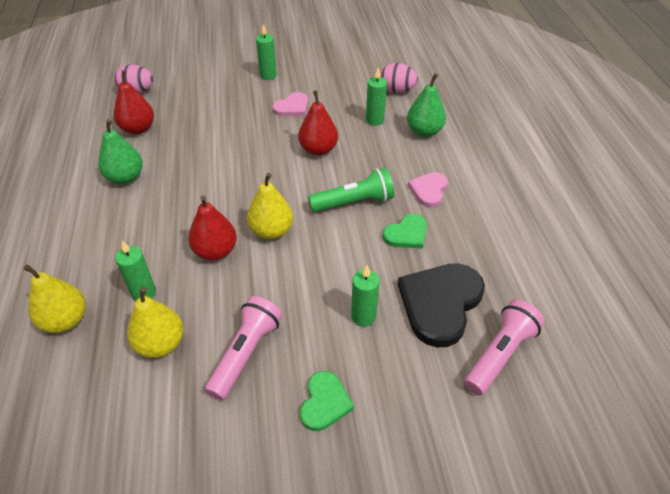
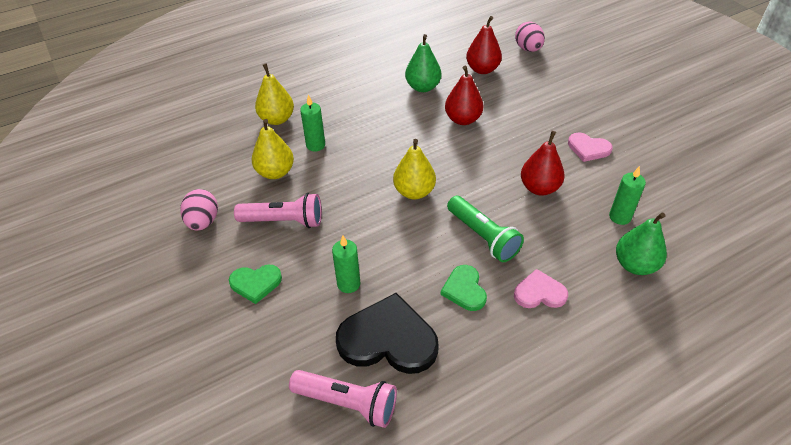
camera: 70 degrees right, 0 degrees up
red pear [188,195,237,261] -> red pear moved to [445,66,483,125]
green candle [256,24,277,80] -> none
pink egg [380,63,418,93] -> pink egg moved to [180,189,218,230]
green heart [383,214,427,249] -> green heart turned 45 degrees clockwise [440,265,487,311]

